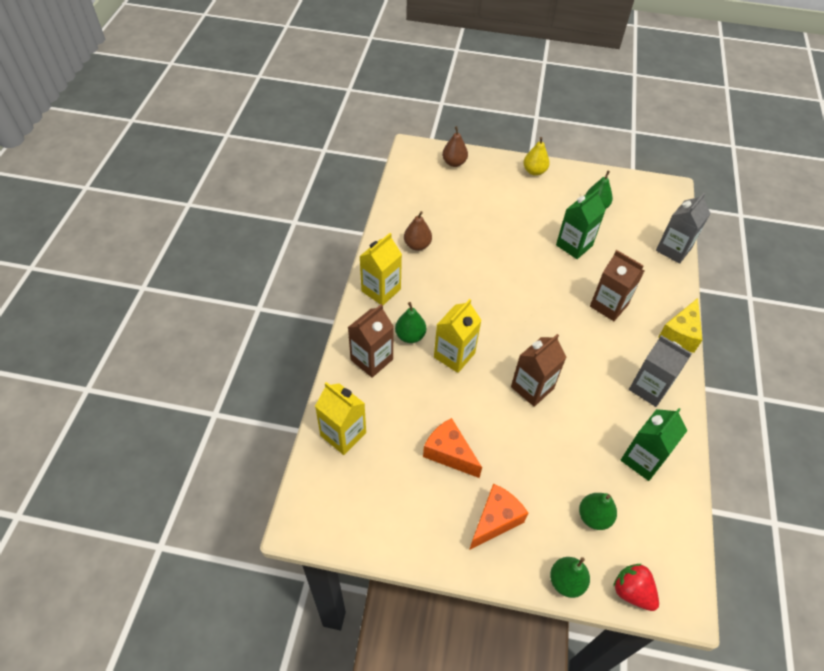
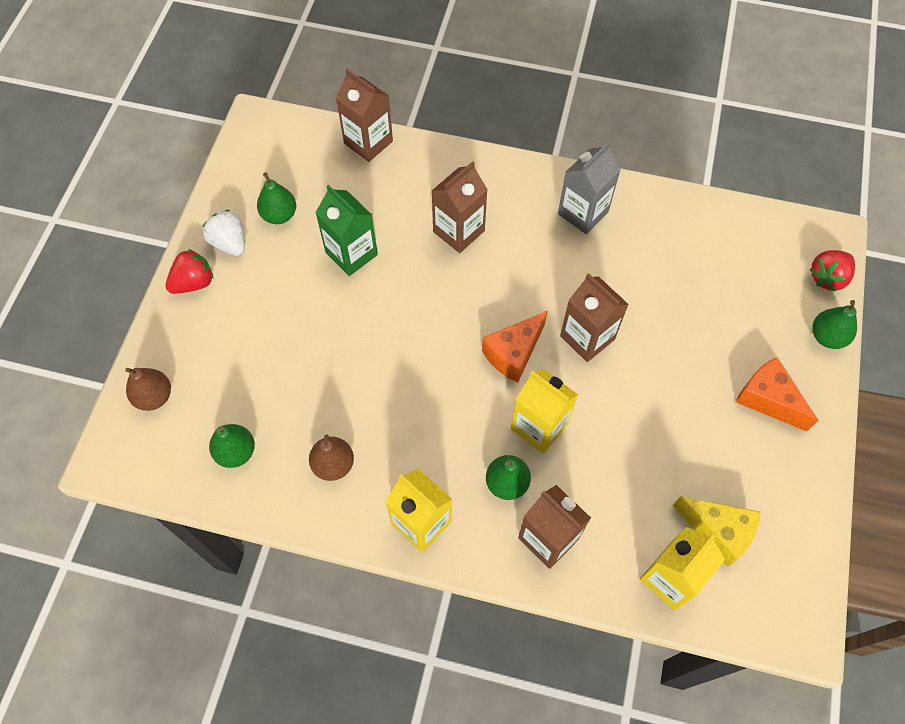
camera: 85 degrees left, 10 degrees up
orange cheese [423,418,482,478] -> orange cheese moved to [482,311,548,383]
yellow pear [523,137,550,176] -> red strawberry [165,249,213,294]
green pear [579,493,617,530] -> green pear moved to [209,424,255,468]
green carton [621,408,687,481] -> none
grey carton [656,193,711,264] -> brown carton [336,69,393,162]
yellow cheese [658,298,702,353] -> yellow cheese moved to [673,496,761,567]
none -> white strawberry [202,210,245,256]

